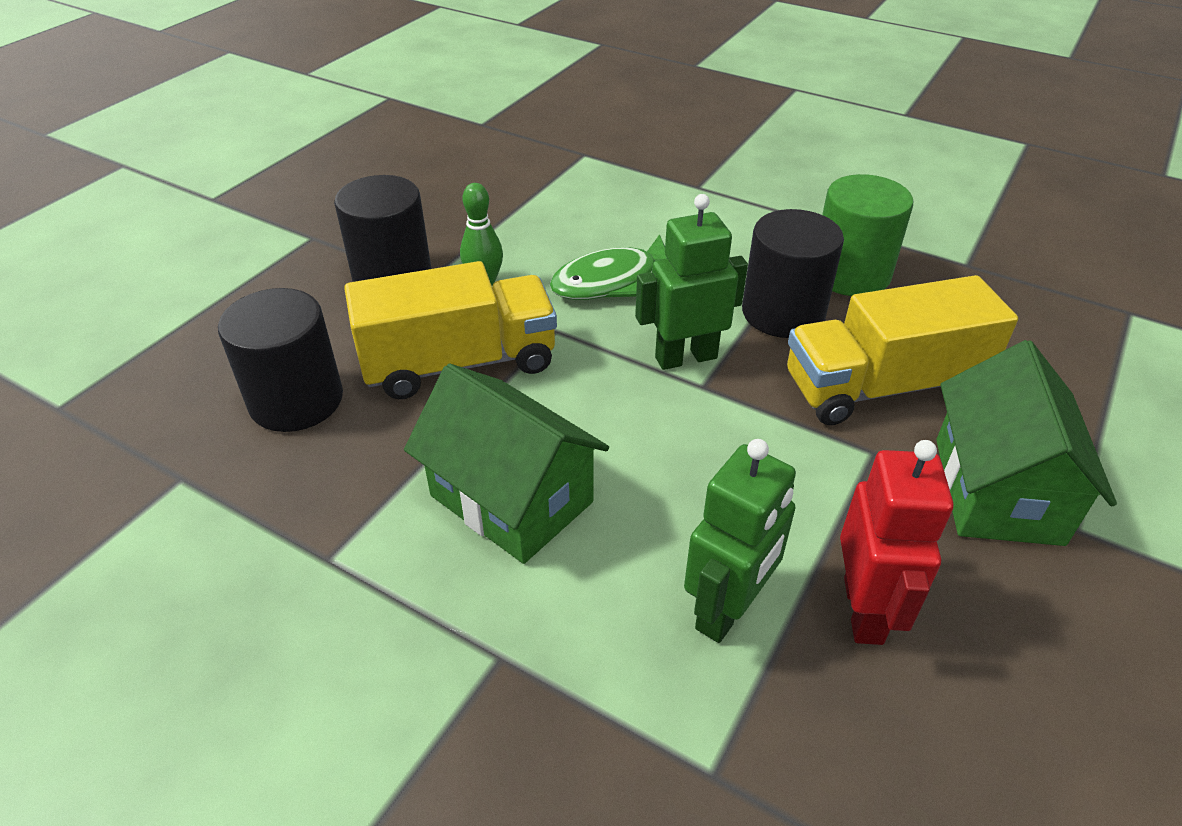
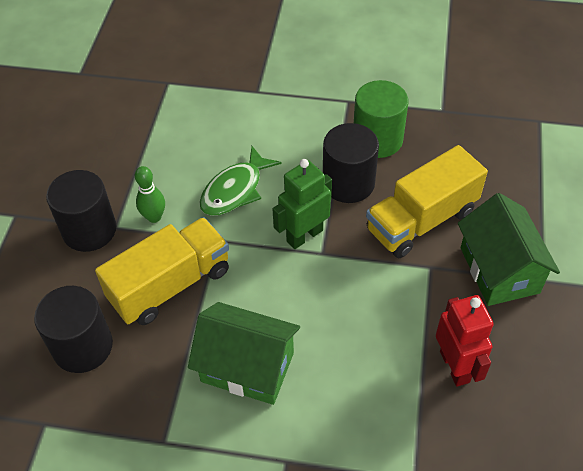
camera: 20 degrees left, 10 degrees up
green robot [684,439,796,643] -> none

